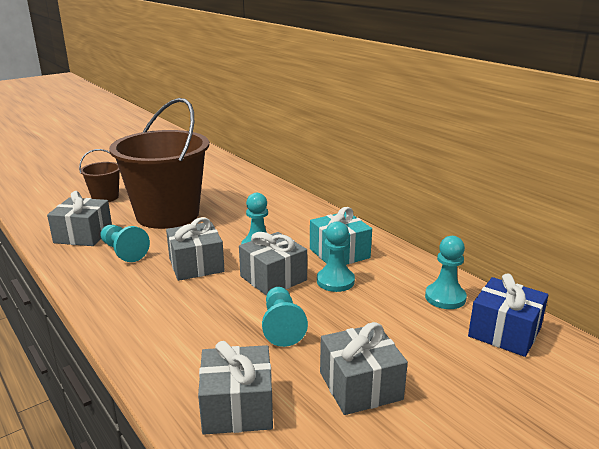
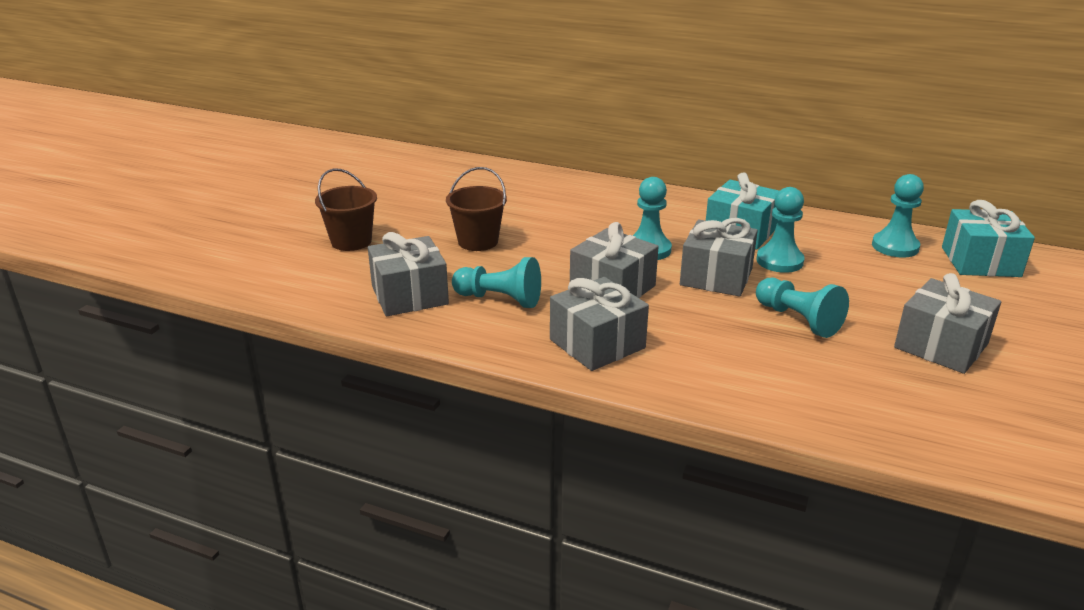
camera: 30 degrees left, 5 degrees up
brown bucket [109,98,209,229] -> brown bucket [446,167,507,251], size x0.45
grey gift [198,341,273,435] -> grey gift moved to [550,277,649,371]
blue gift [468,274,548,357] -> turquoise gift [942,200,1035,277]

